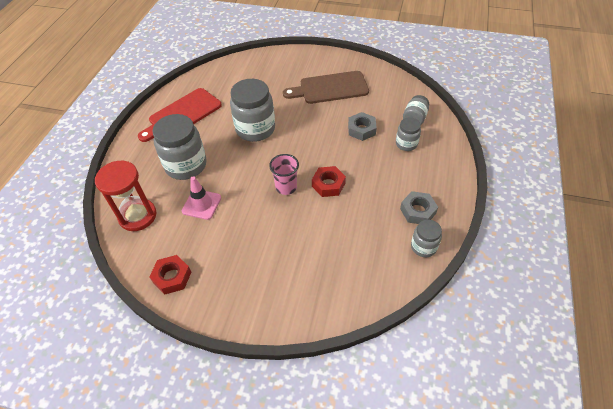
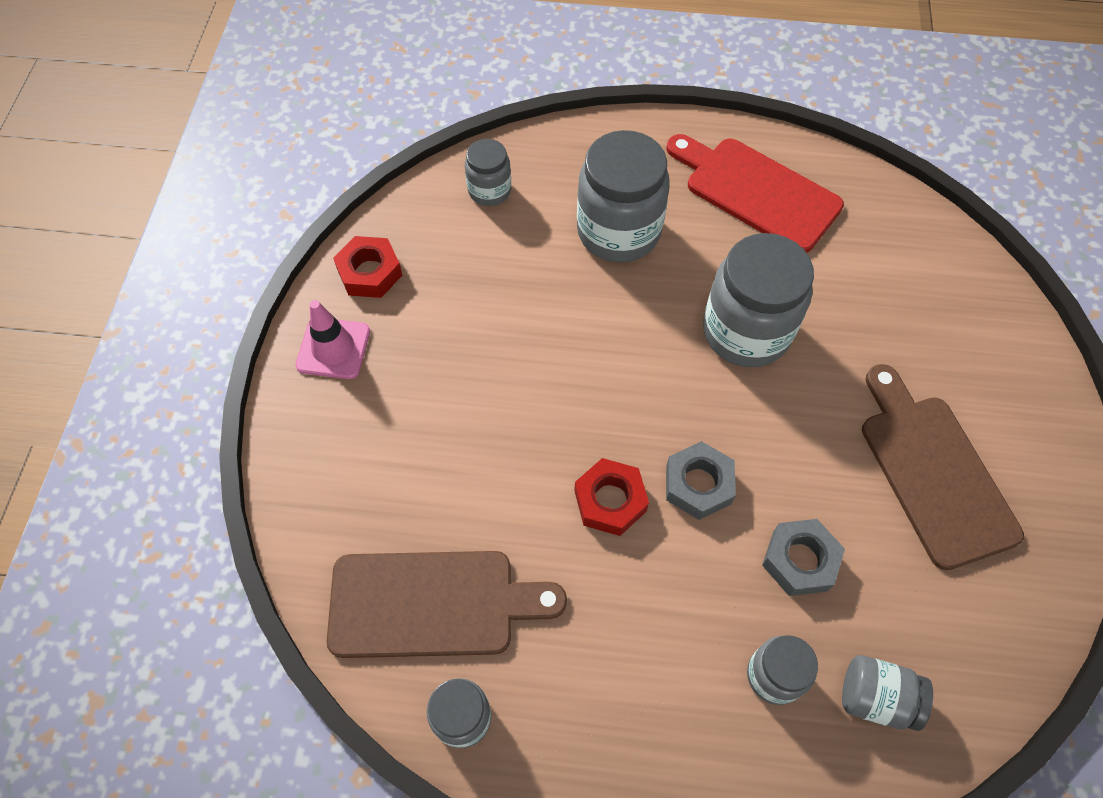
camera: 80 degrees right, 10 degrees up
red hourglass [95,161,156,231] -> grey jar [465,139,511,206]
pink traffic cone [182,176,221,220] -> pink traffic cone moved to [296,300,370,379]
pink cup [269,154,299,195] -> none
grey nut [400,191,438,224] -> grey nut moved to [666,441,736,520]
none -> brown cutting board [327,551,567,658]

